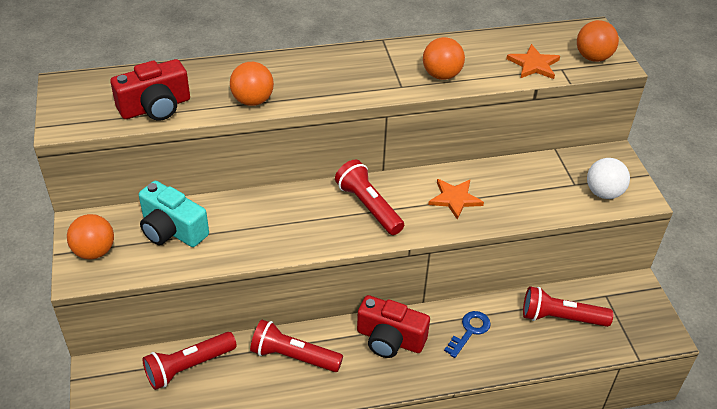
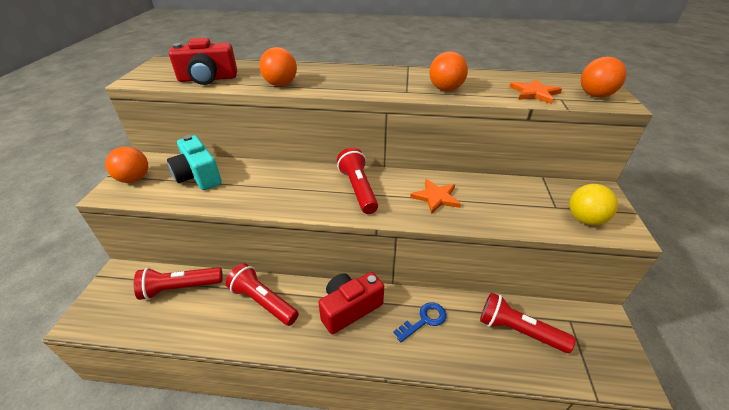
camera: 20 degrees right, 5 degrees down
red camera [357,295,430,358] -> red camera turned 105 degrees clockwise [318,272,384,334]
white ball [587,158,630,199] -> yellow ball [569,184,618,225]

